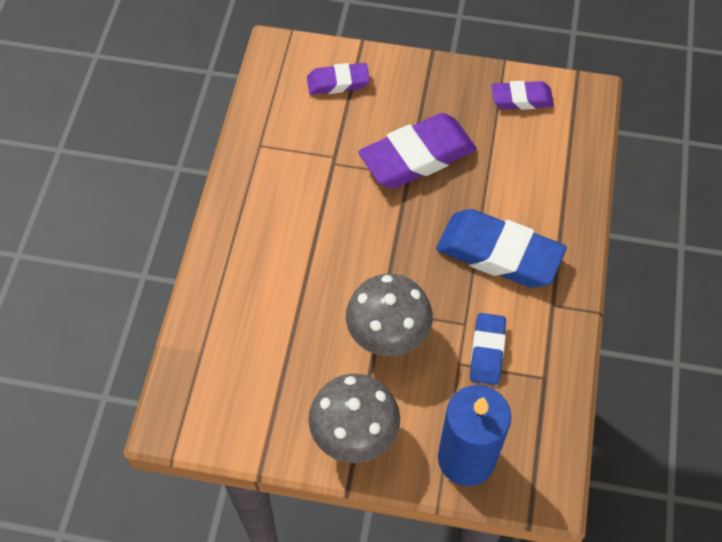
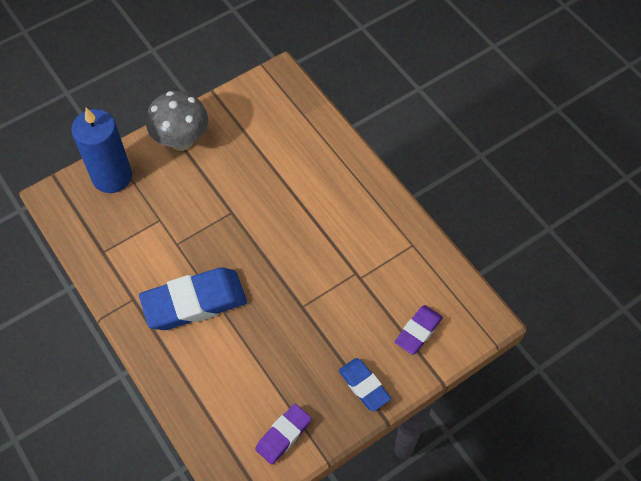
camera: 135 degrees right, 0 degrees up
grey mushroom [346,274,433,356] -> none
purple eraser [358,113,477,189] -> none
blue eraser [470,313,506,385] -> blue eraser moved to [338,358,391,412]

